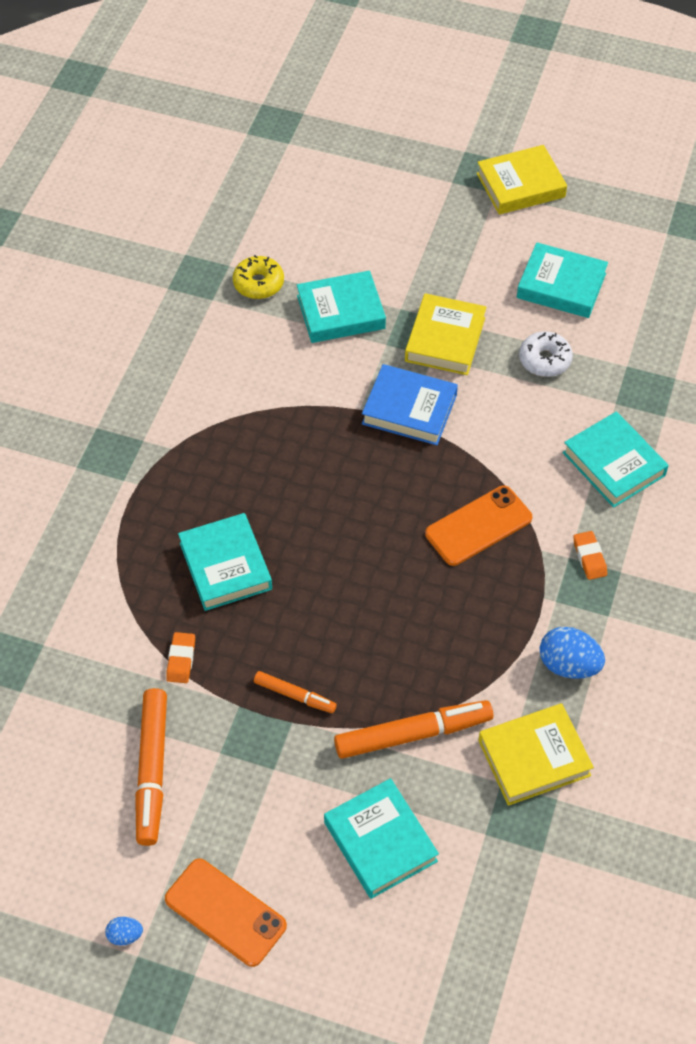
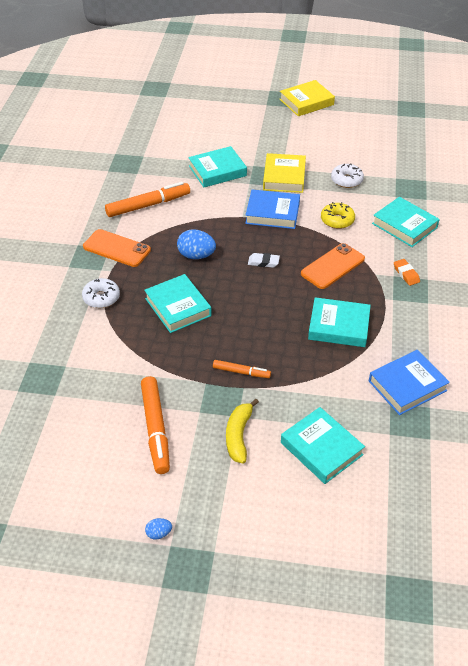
camera: 10 degrees left, 10 degrees down
orange phone [165,859,287,967] -> orange phone moved to [83,229,151,267]
orange eraser [166,632,195,683] -> none
yellow donut [233,255,284,299] -> yellow donut moved to [321,202,355,229]
orange marker [334,700,493,759] -> orange marker moved to [105,182,190,217]
yellow book [478,703,594,806] -> blue book [369,350,450,415]
turquoise book [517,242,608,318] -> turquoise book moved to [308,297,371,347]
blue egg [540,627,605,679] -> blue egg moved to [177,229,216,259]
none -> white donut [82,278,120,308]
none -> yellow banana [226,399,259,463]
none -> white eraser [248,253,280,268]

